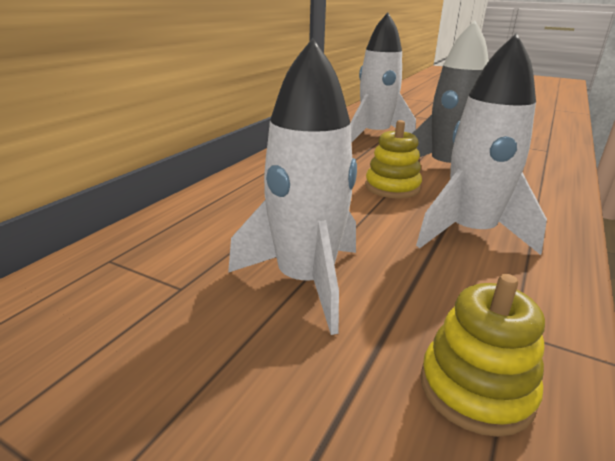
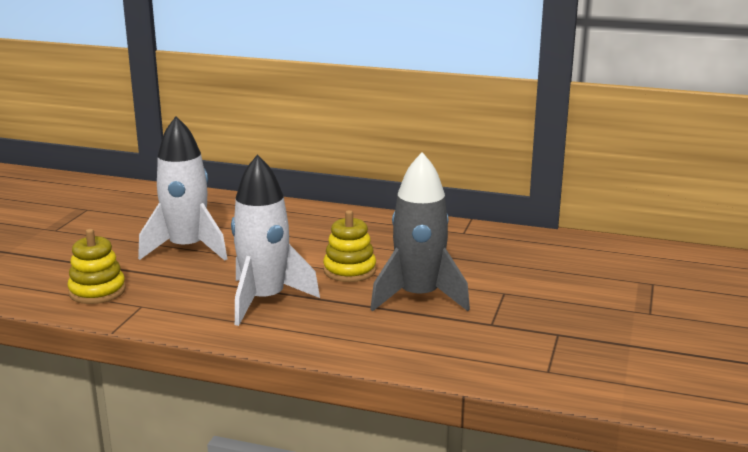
camera: 80 degrees right, 5 degrees down
white rocket [351,12,416,143] -> none

